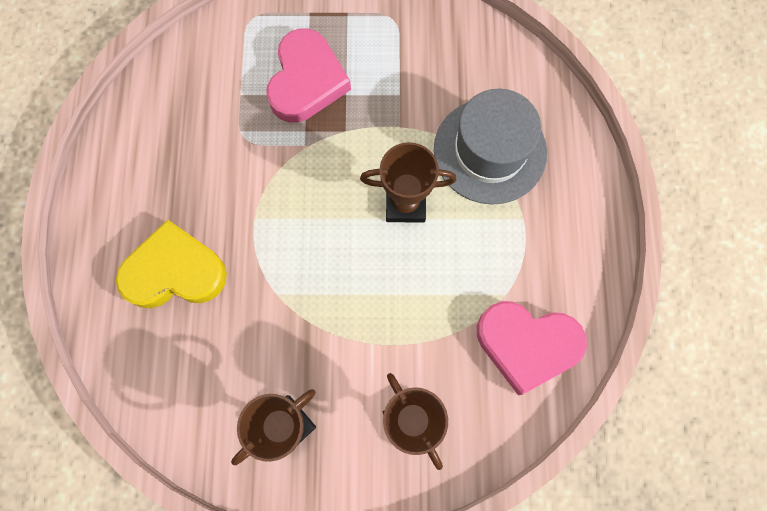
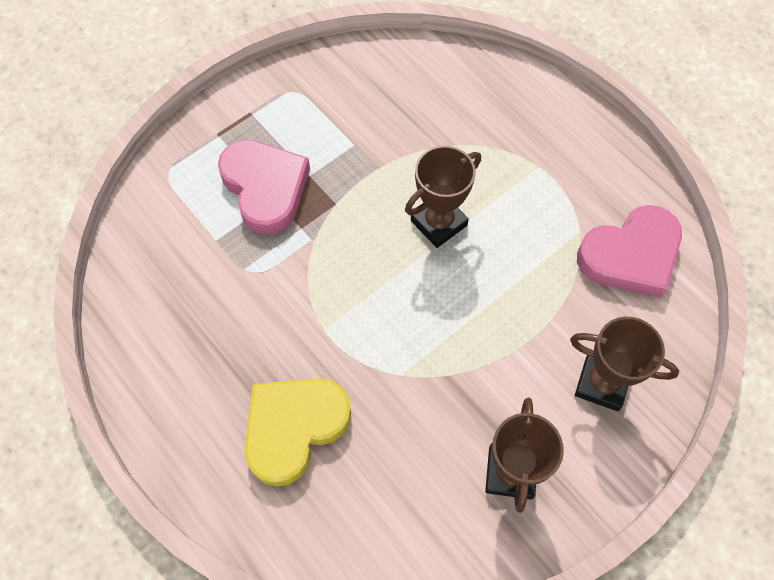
camera: 40 degrees left, 10 degrees down
grey hat [434,89,547,205] -> none

